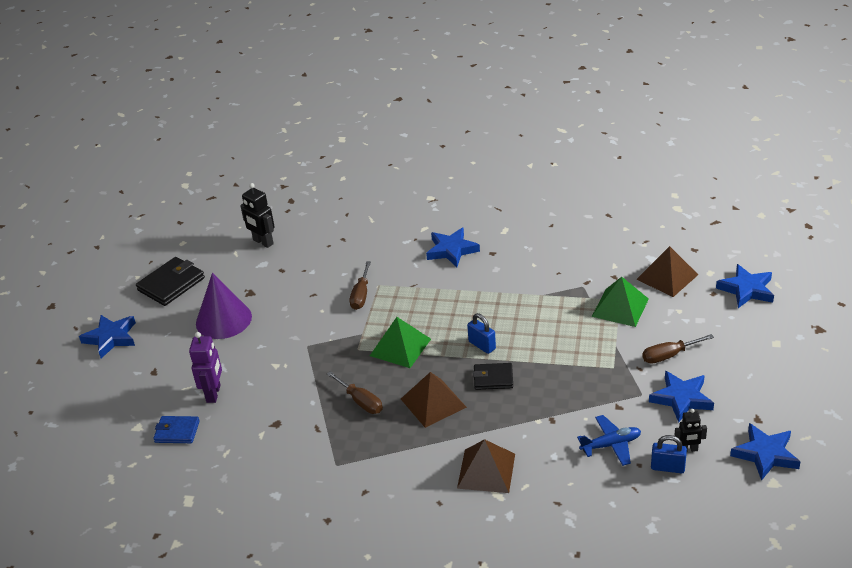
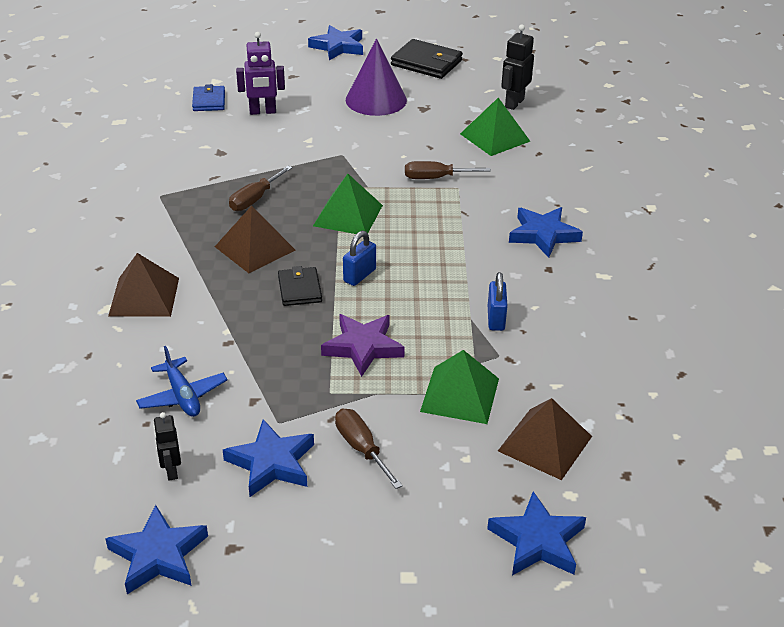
camera: 75 degrees right, 0 degrees up
blue padlock [651,435,687,473] -> blue padlock moved to [488,272,507,331]
none -> purple star [321,314,405,377]
none -> green pyramid [460,98,530,156]

